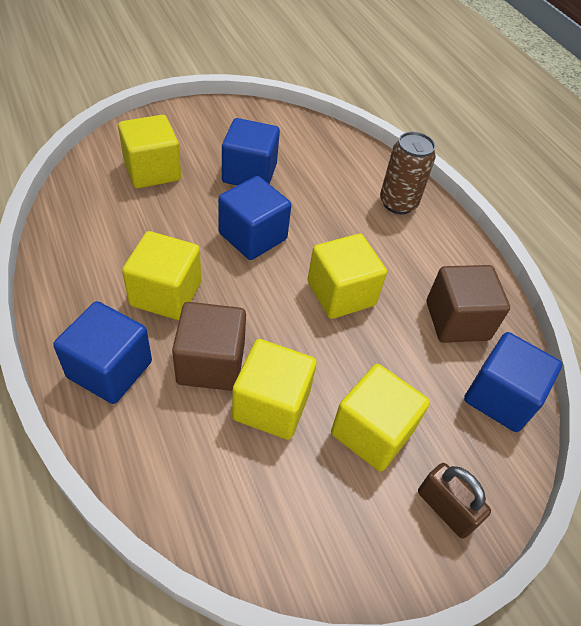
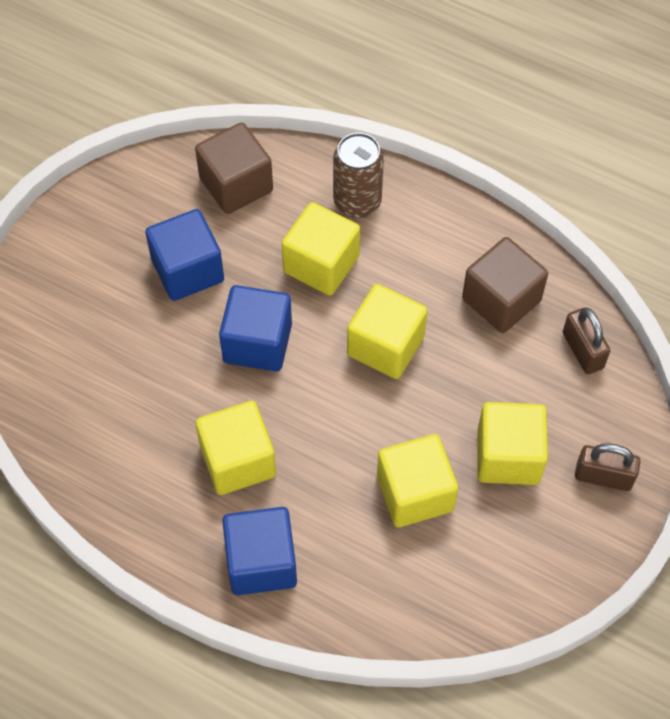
camera: 30 degrees left, 10 degrees up
yellow cube [118,115,181,188] -> yellow cube moved to [281,202,360,295]
brown cube [172,302,246,391] -> brown cube moved to [195,122,273,214]
blue cube [464,332,562,432] -> brown padlock [563,308,610,374]

